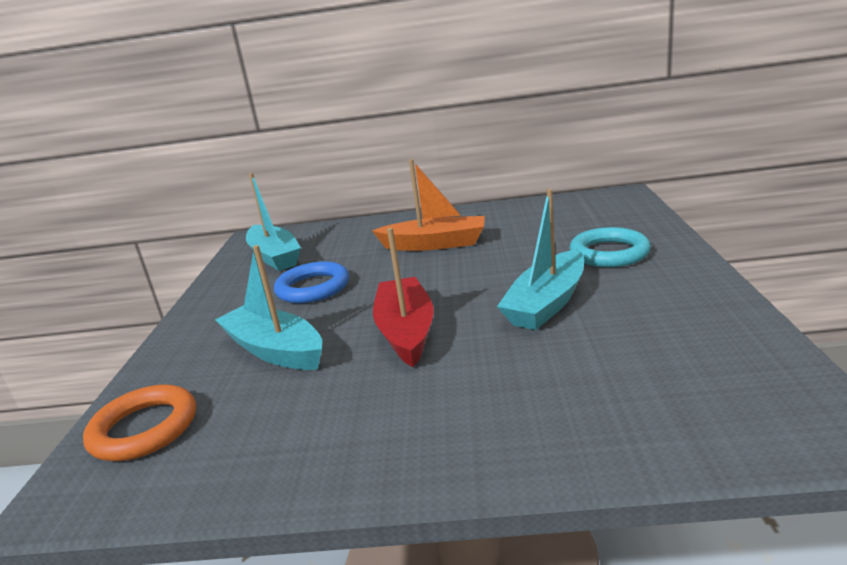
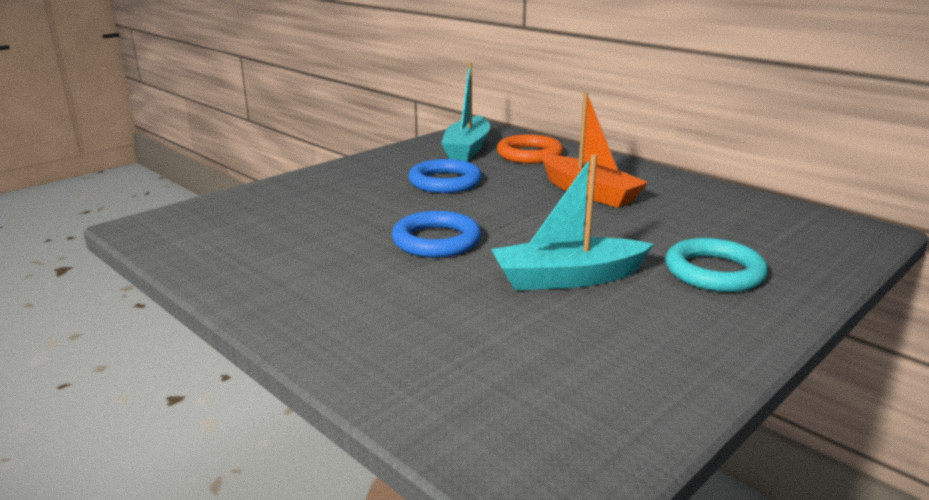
camera: 40 degrees right, 0 degrees up
orange ring [83,384,196,461] -> orange ring moved to [497,134,563,163]
turquoise boat [215,245,322,370] -> none
red boat [373,228,434,367] -> blue ring [392,211,481,258]

